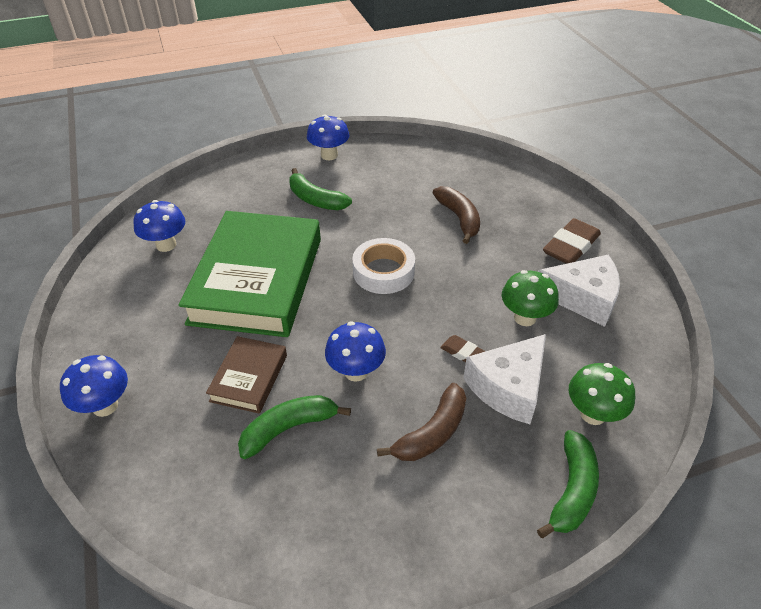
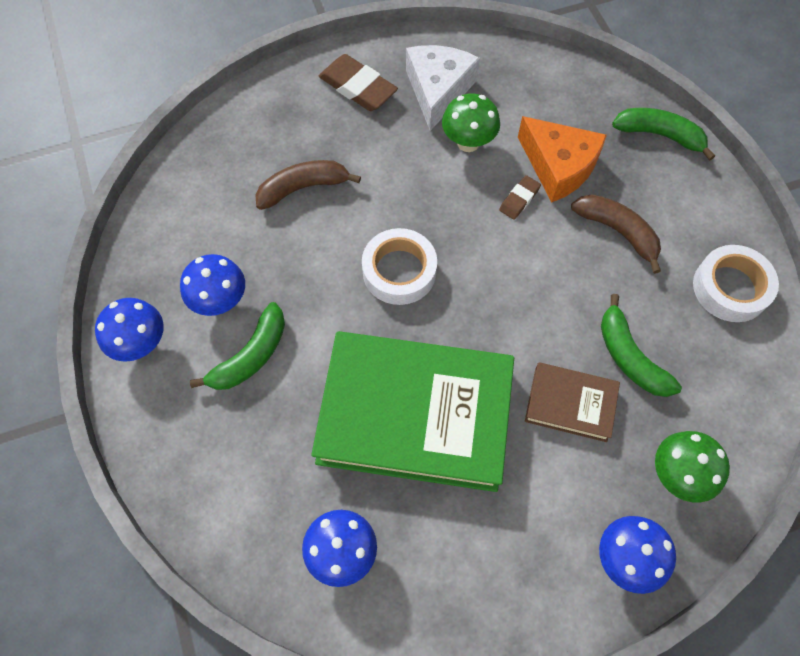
camera: 90 degrees left, 20 degrees up
blue mushroom [325,321,386,382] -> blue mushroom moved to [180,254,245,316]
white cheese [463,334,546,424] -> orange cheese [518,116,607,203]
green mushroom [569,363,635,425] -> green mushroom moved to [655,431,730,503]
none -> white tape [693,245,779,322]

